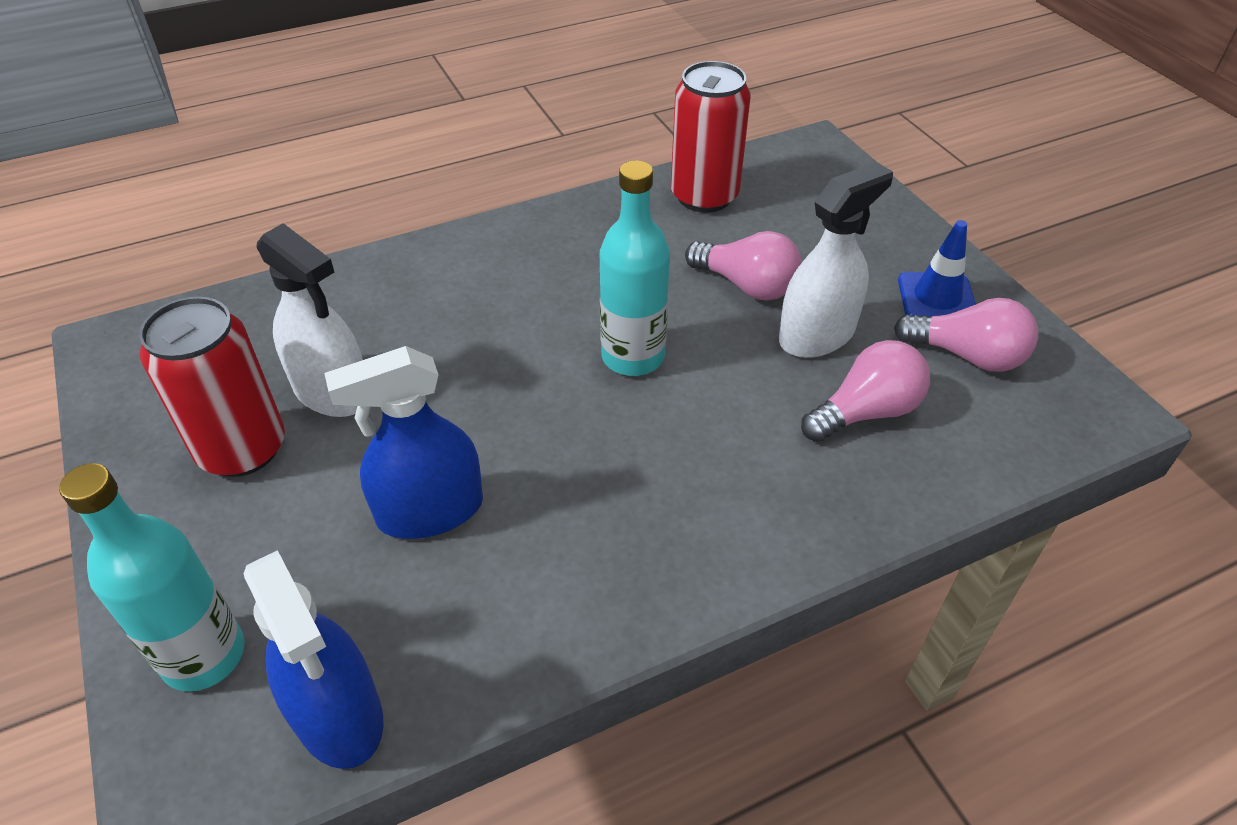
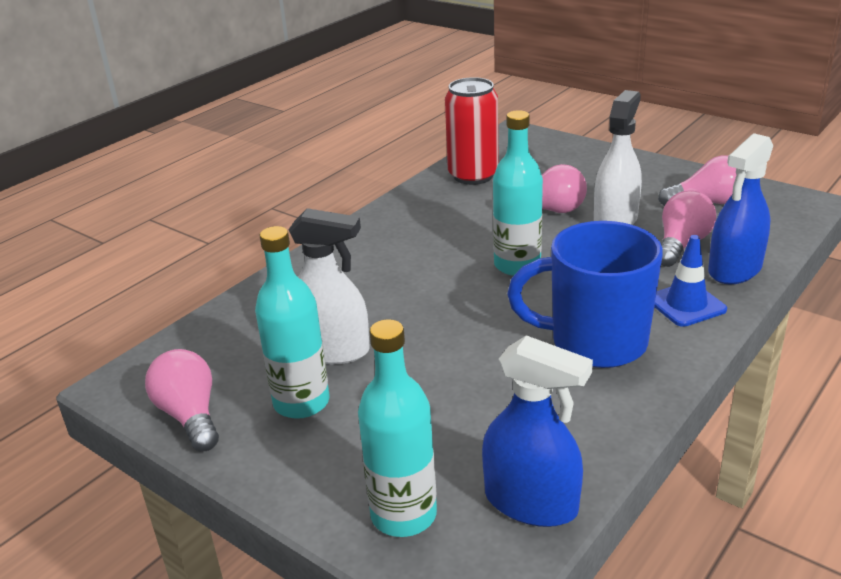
camera: 25 degrees left, 15 degrees down
red can [139,297,285,477] -> turquoise bottle [255,226,329,419]
blue spray bottle [324,346,483,539] -> blue spray bottle moved to [708,133,773,284]
blue traffic cone [898,220,976,317] -> blue traffic cone moved to [654,235,727,327]
none -> pink light bulb [145,349,219,451]
none -> blue mug [507,221,663,368]

